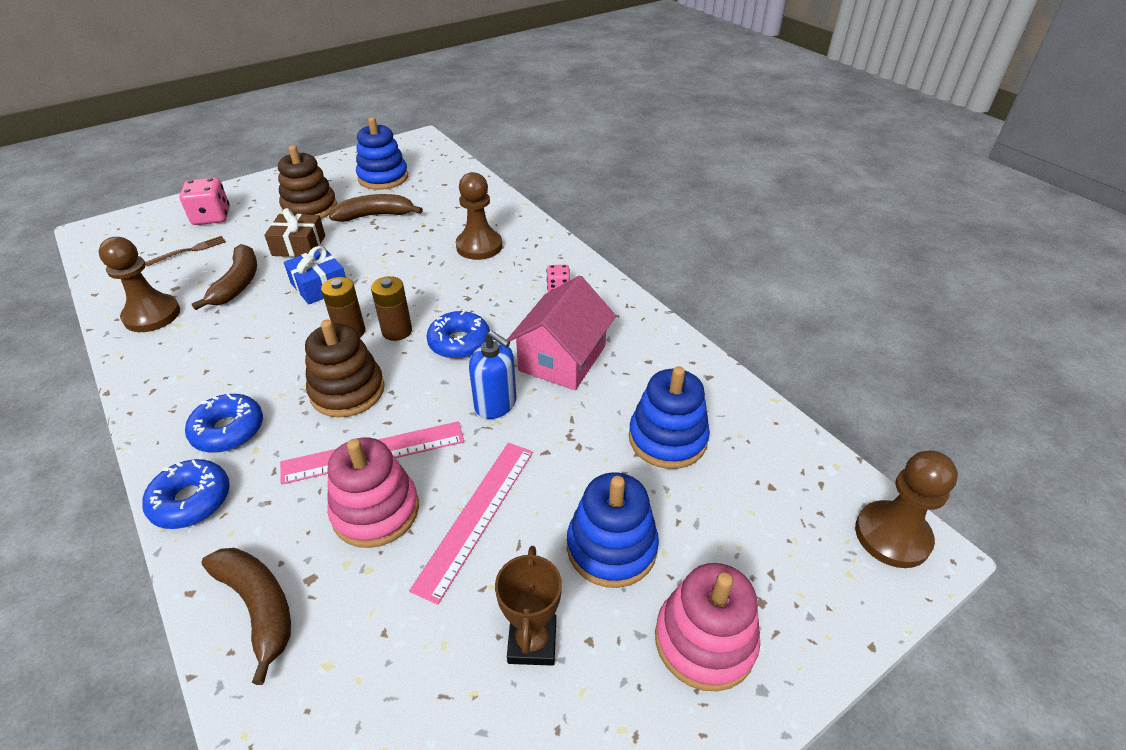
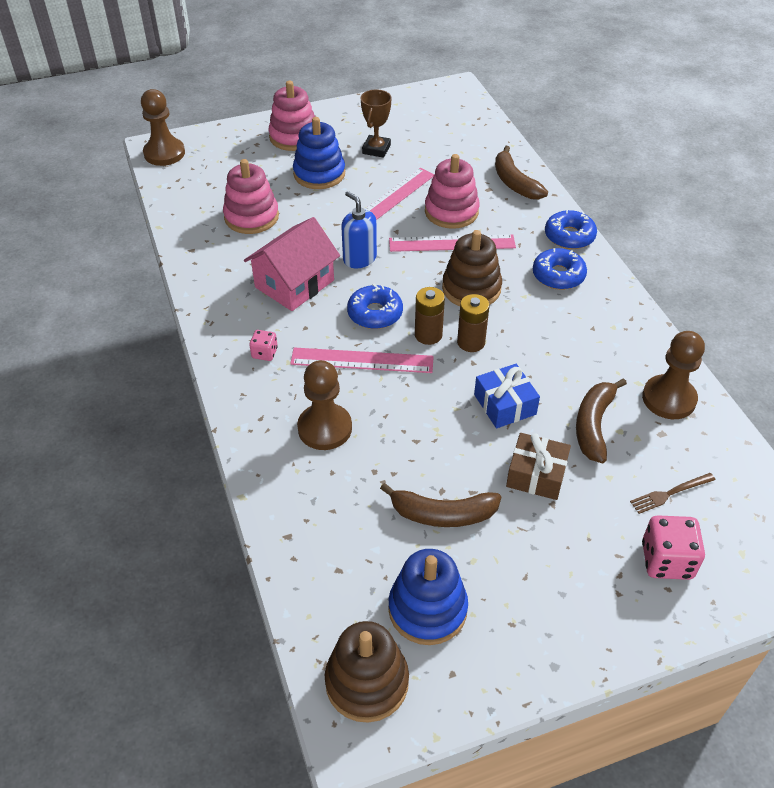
camera: 165 degrees left, 5 degrees up
brown stacking toy [278,145,337,219] -> brown stacking toy moved to [325,621,409,723]
blue stacking toy [629,366,710,469] -> pink stacking toy [223,159,279,234]
none -> pink ruler [290,347,434,373]

